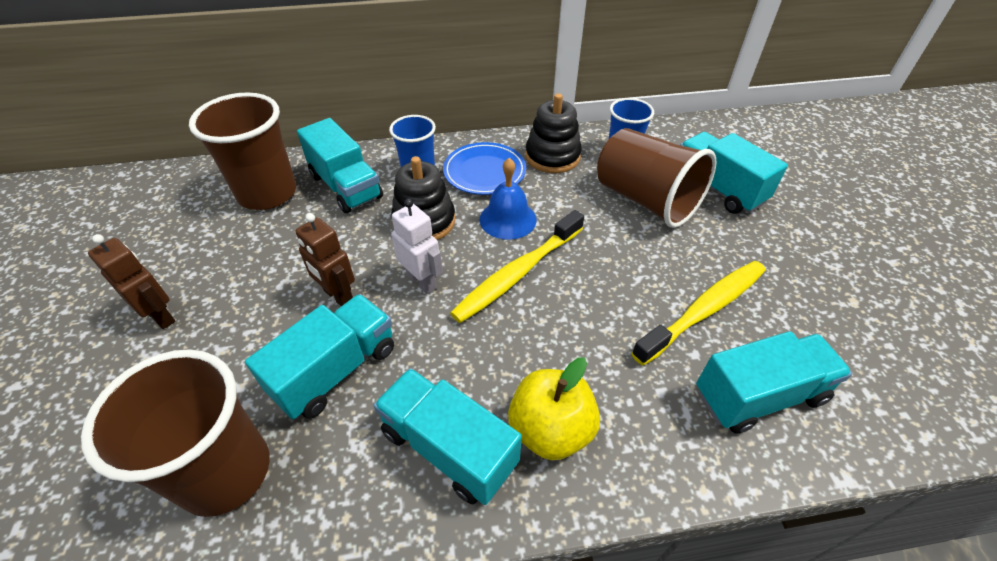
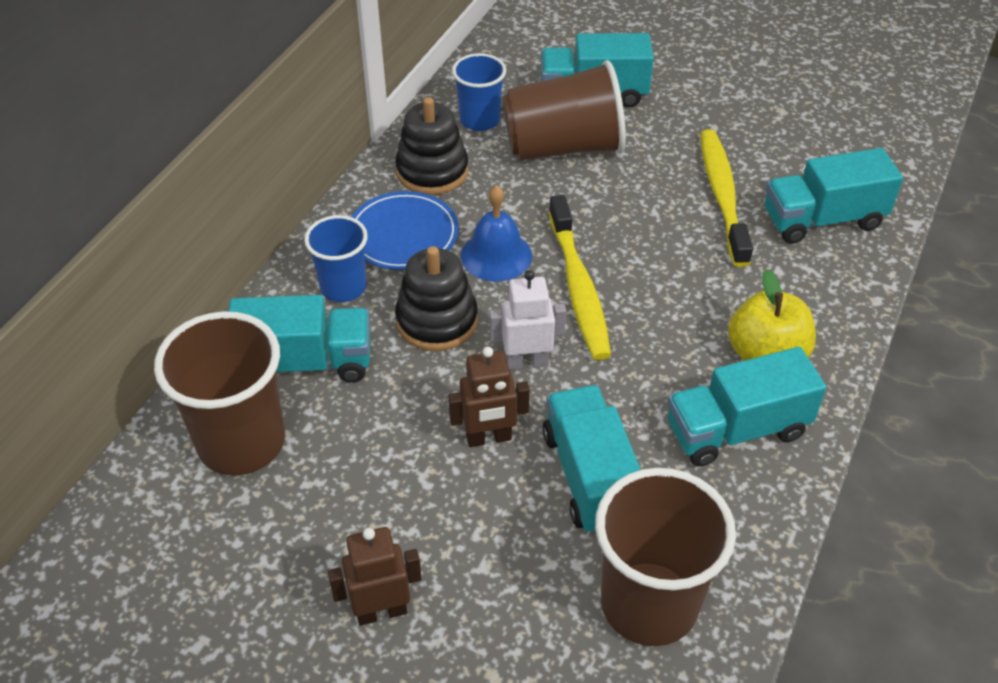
camera: 55 degrees left, 0 degrees up
turquoise truck [696,331,852,434] -> turquoise truck turned 120 degrees counterclockwise [765,148,903,244]

